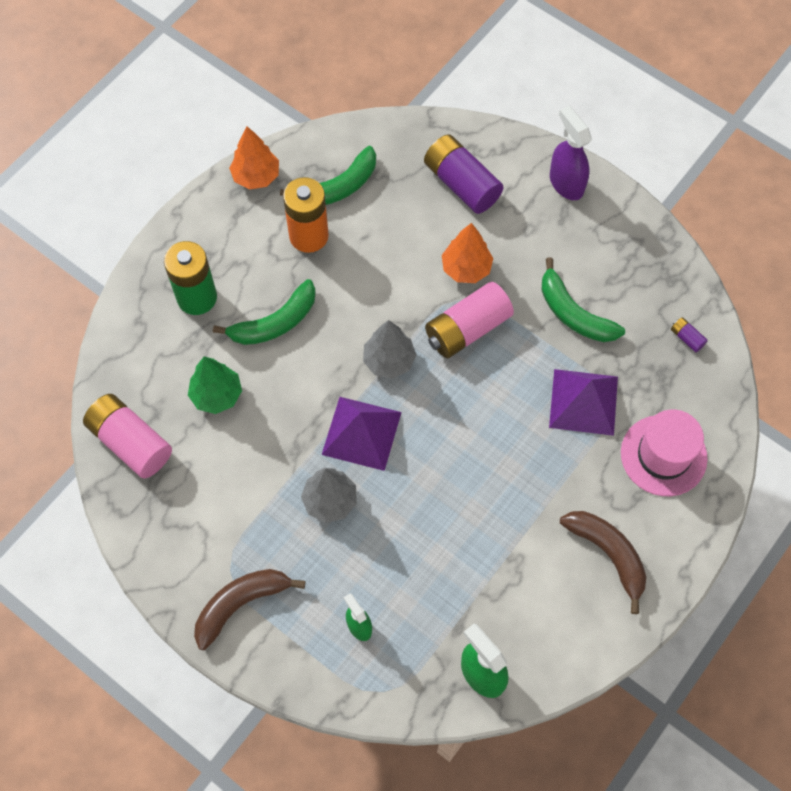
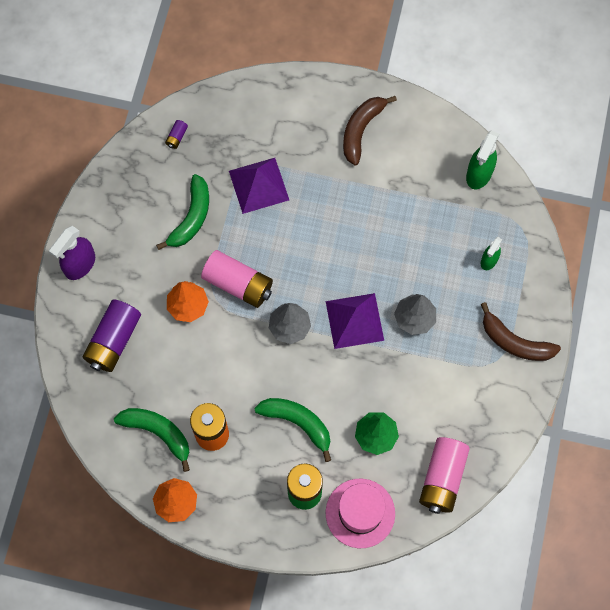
camera: 115 degrees left, 5 degrees up
pink hat [621,409,708,496] -> pink hat moved to [326,479,395,548]

